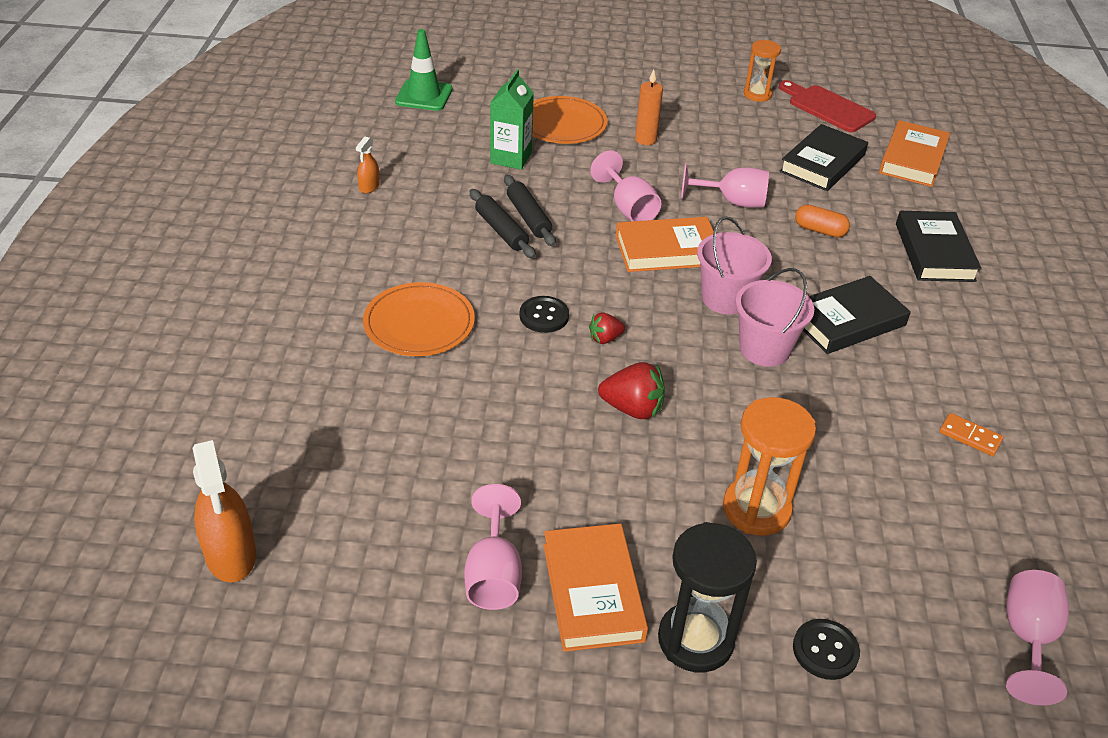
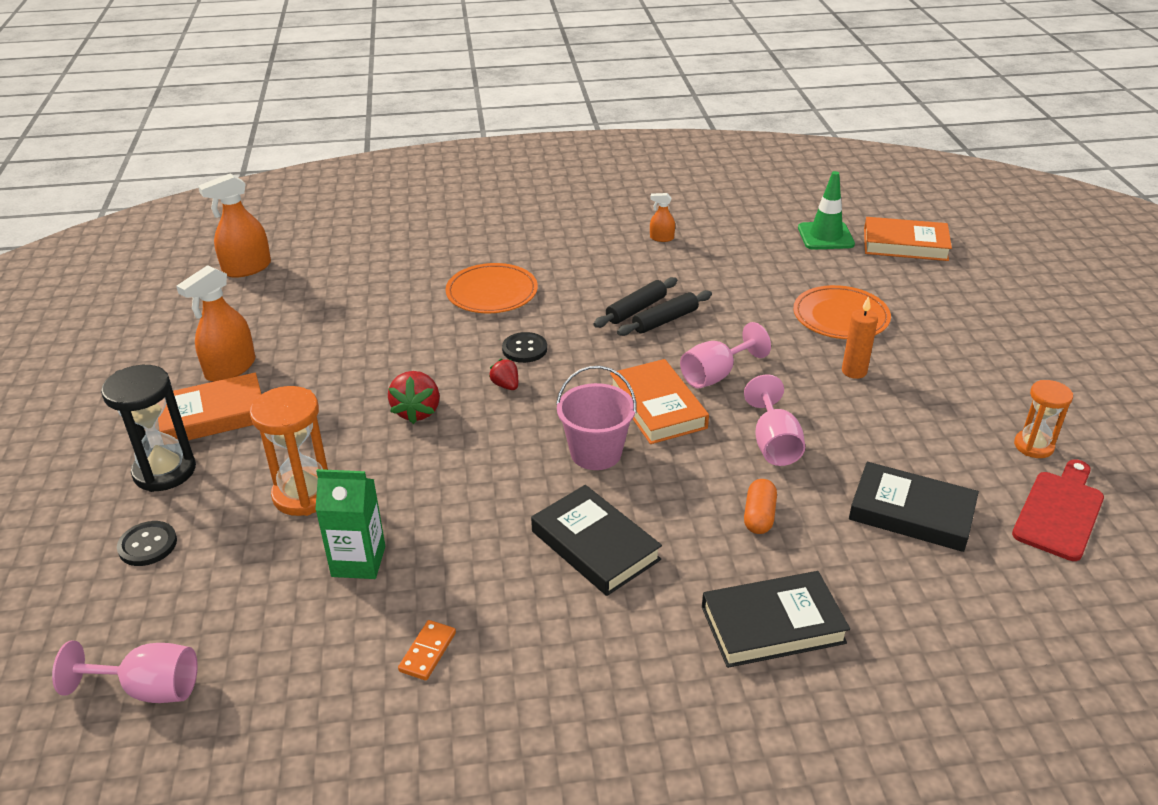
camera: 80 degrees right, 5 degrees down
pink goblet [464,484,522,610] -> orange spray bottle [176,265,255,382]
green carton [490,69,534,170] -> green carton moved to [315,469,386,579]
pink bucket [736,268,814,367] -> none
orange book [879,120,950,187] -> orange book moved to [864,217,952,261]

